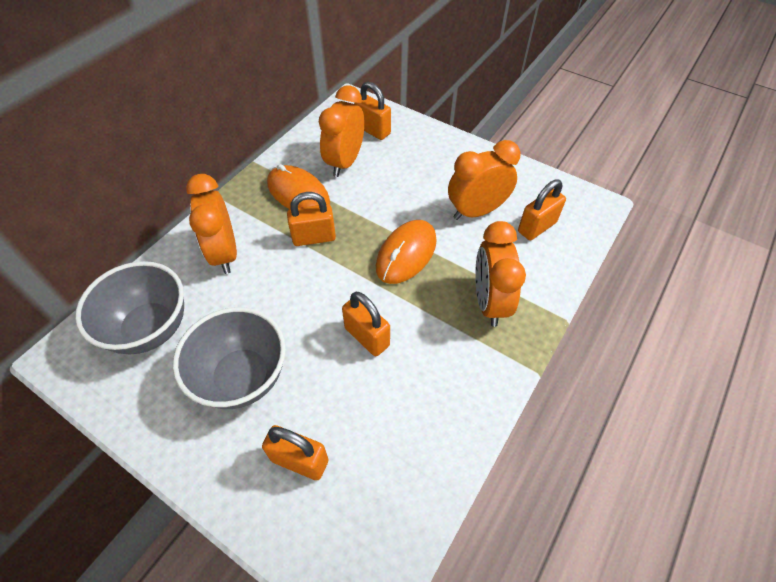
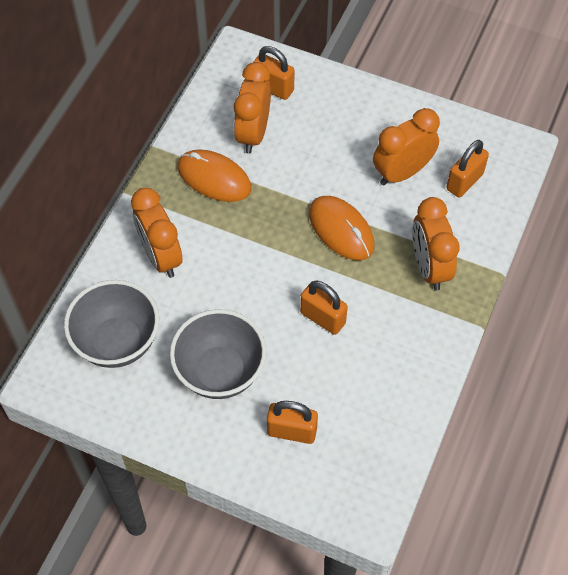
camera: 10 degrees left, 5 degrees up
orange padlock [287,192,336,246] -> none
orange mouse [376,220,437,284] -> orange mouse turned 60 degrees counterclockwise [309,196,375,260]

